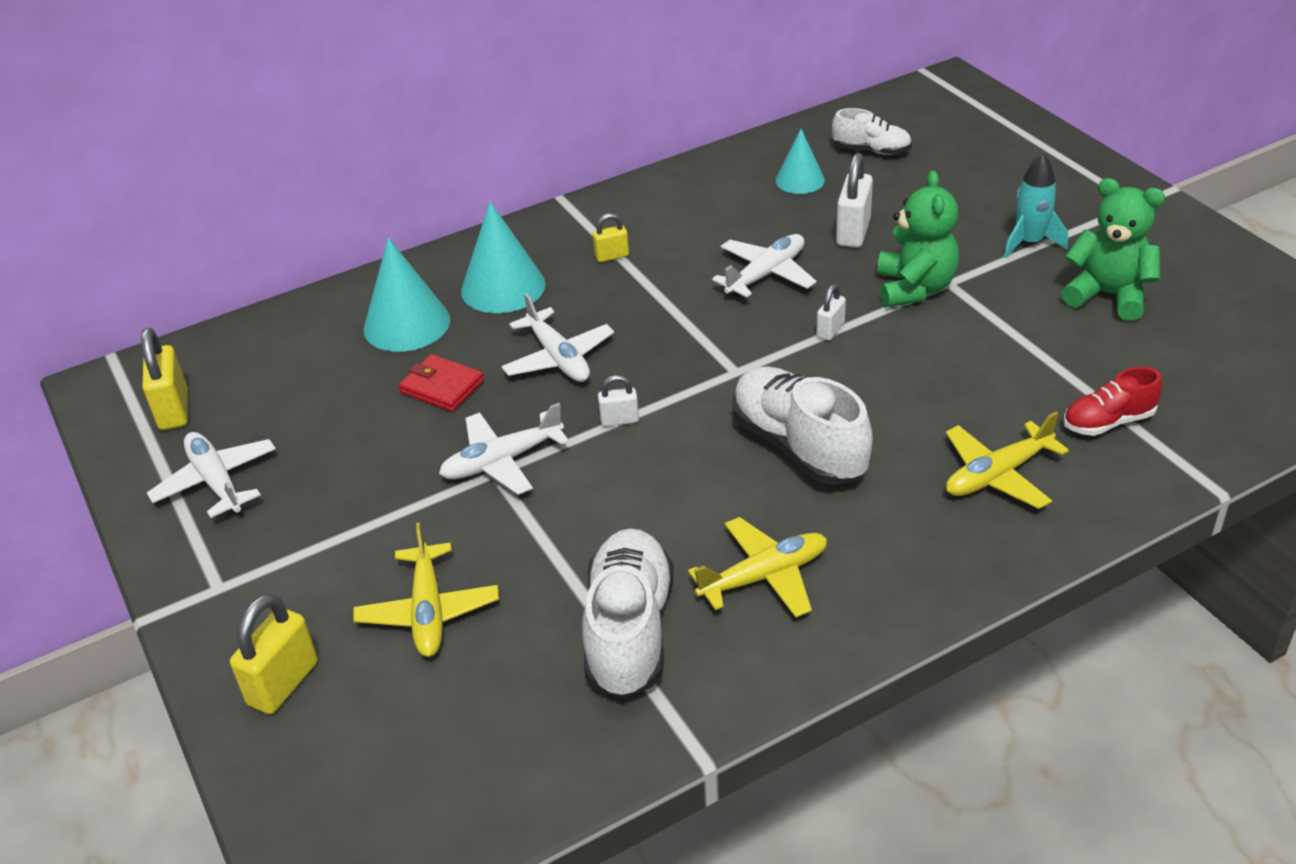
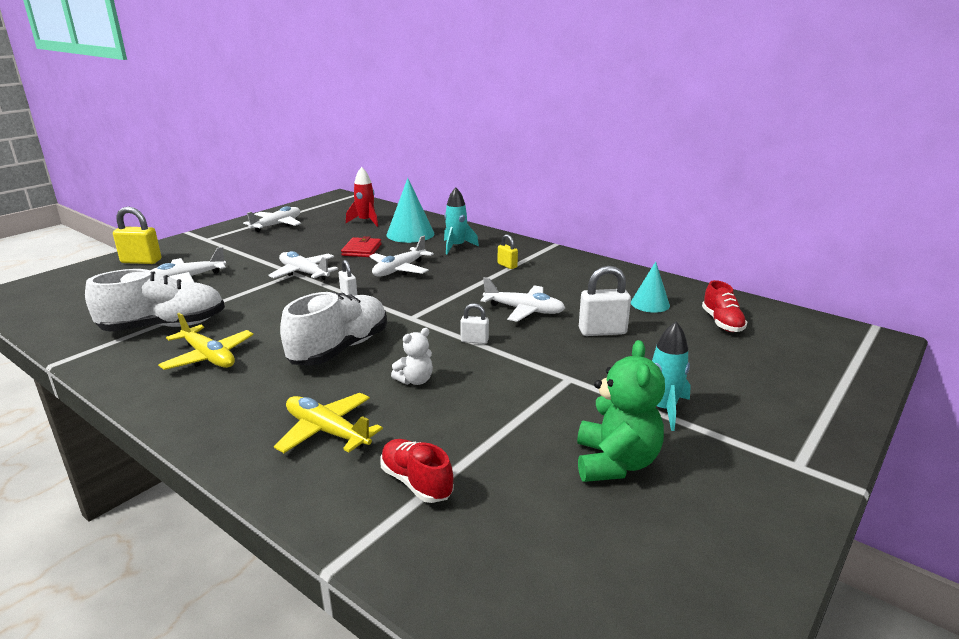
camera: 65 degrees right, 15 degrees down
yellow padlock [141,328,188,430] -> none
yellow plane [353,522,499,657] -> white plane [150,247,226,282]
turquoise cone [461,201,546,313] -> turquoise rocket [444,187,479,255]
white shoe [832,108,912,155] -> red shoe [702,280,747,332]
green teddy bear [877,171,959,307] -> none
none -> red rocket [346,167,378,227]
none -> white teddy bear [391,328,433,385]

